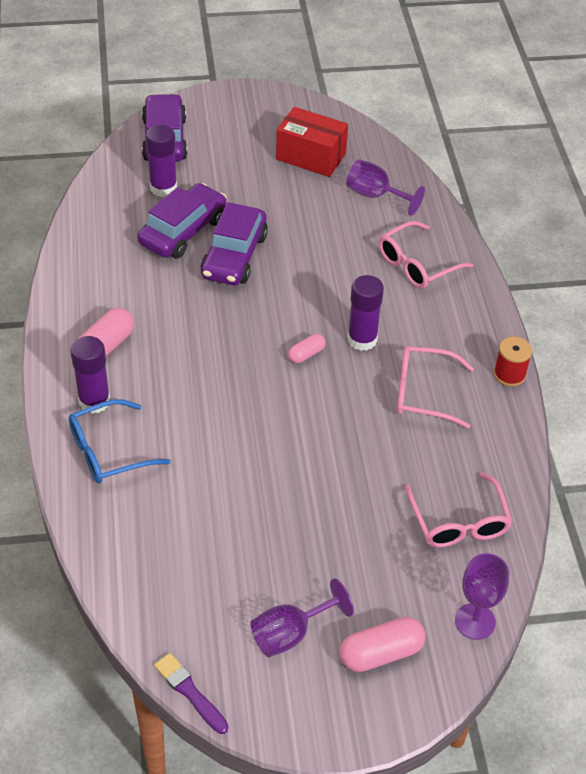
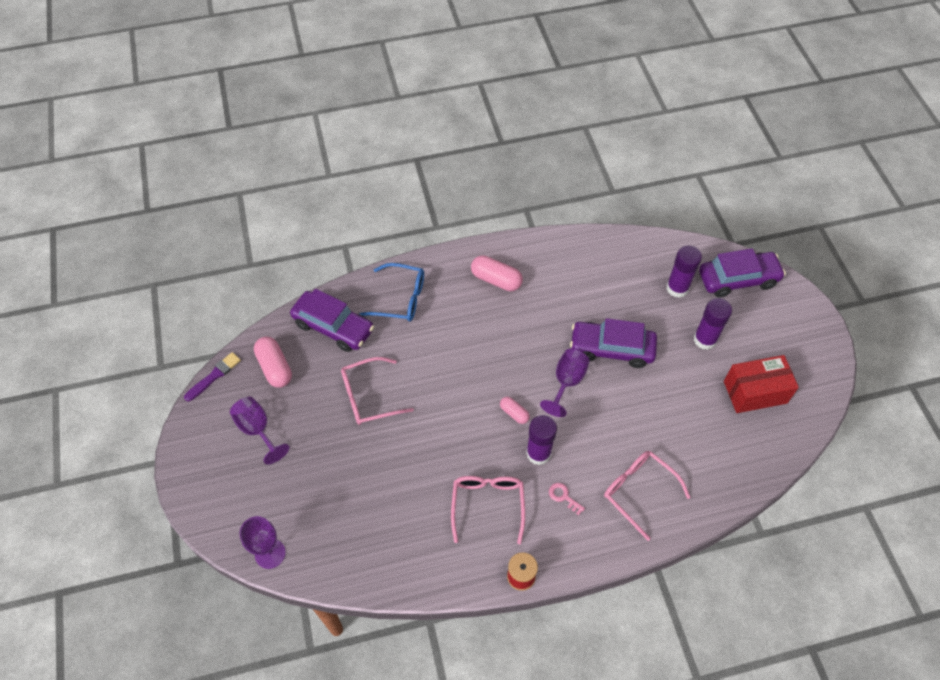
camera: 85 degrees right, 10 degrees up
blue glasses [69,399,171,484] -> blue glasses turned 135 degrees clockwise [360,263,424,322]
purple glue stick [70,336,110,414] -> purple glue stick moved to [694,298,732,350]
purple car [137,183,226,259] -> purple car moved to [290,289,374,352]
red box [276,107,348,177] -> red box turned 60 degrees clockwise [724,355,799,413]
pink capsule [340,617,425,672] -> pink capsule moved to [254,337,292,388]
purple goblet [346,159,425,216] -> purple goblet moved to [540,349,590,417]
pink glasses [405,472,513,548] -> pink glasses moved to [341,357,414,425]
none -> pink key [549,483,585,516]

